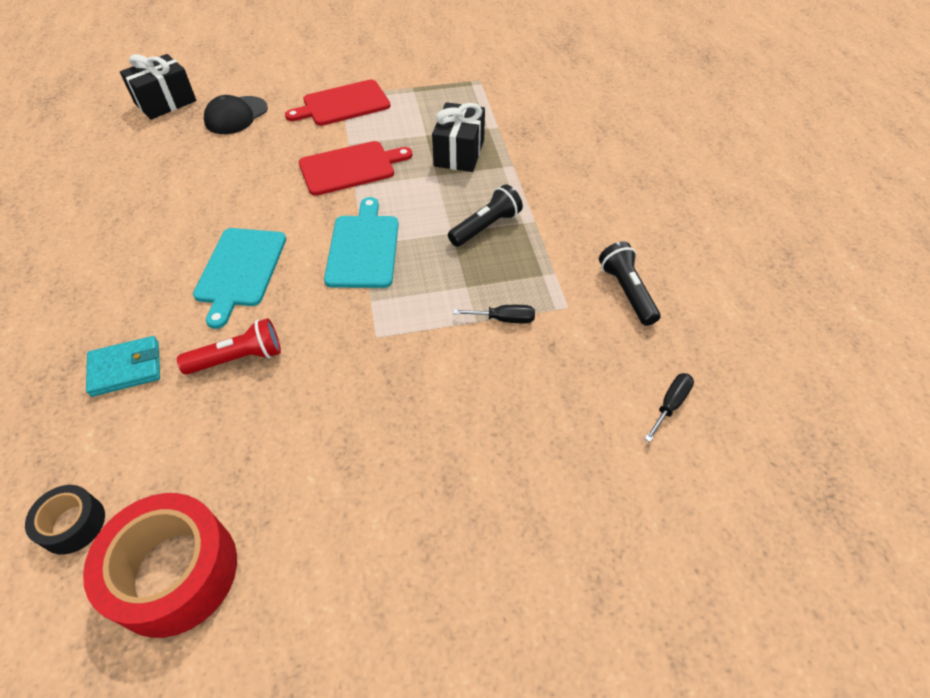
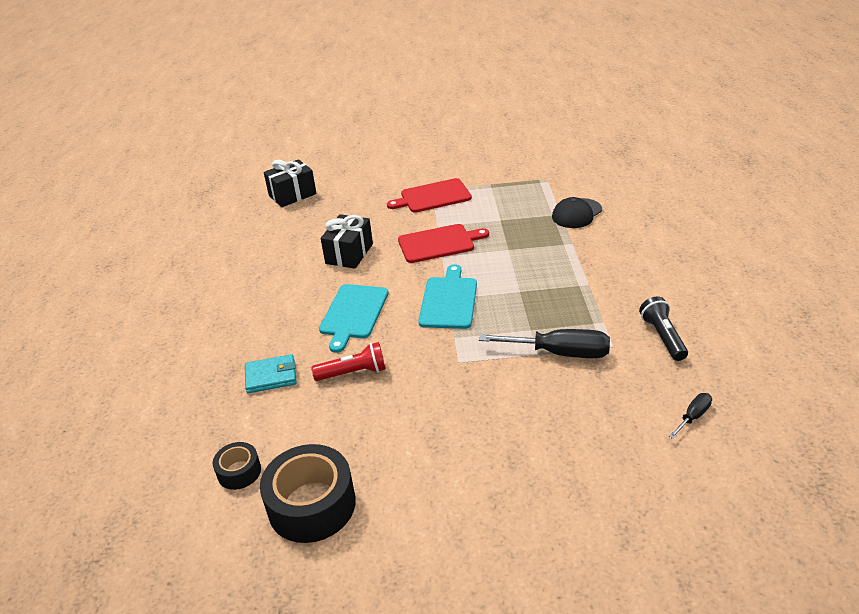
camera: 10 degrees right, 15 degrees down
red tape [83,493,237,638] -> black tape [260,444,356,543]
black cap [204,95,268,134] -> black cap moved to [552,197,602,228]
black gift [432,102,485,172] -> black gift moved to [321,214,373,269]
black flashlight [448,184,523,247] -> none
black screwdriver [453,305,535,323] -> black screwdriver [479,329,610,358], size x1.98

